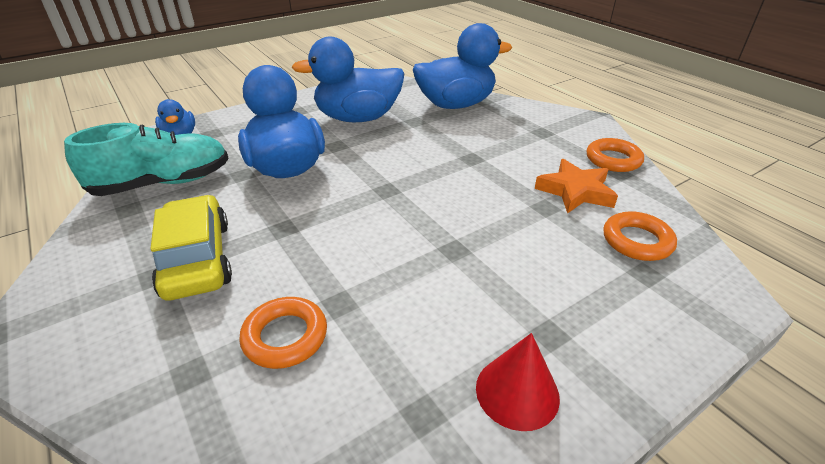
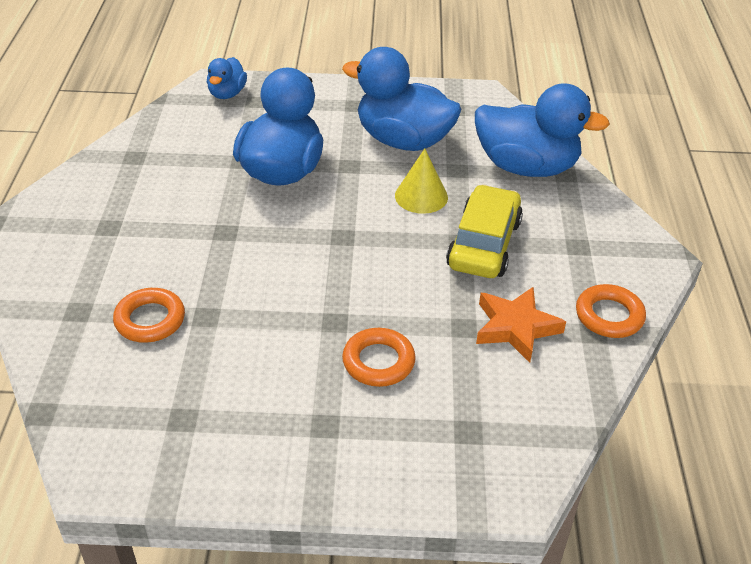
camera: 35 degrees right, 5 degrees up
turquoise shoe [64,123,228,196] -> none
yellow car [150,195,232,301] -> yellow car moved to [446,184,523,278]
red cone [476,333,560,431] -> none
orange ring [603,211,677,261] -> orange ring moved to [342,328,416,387]
none -> yellow cone [395,149,448,214]

